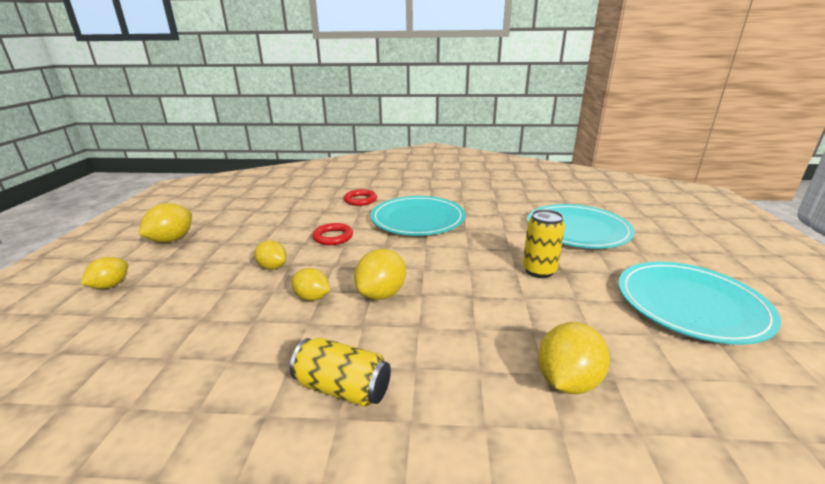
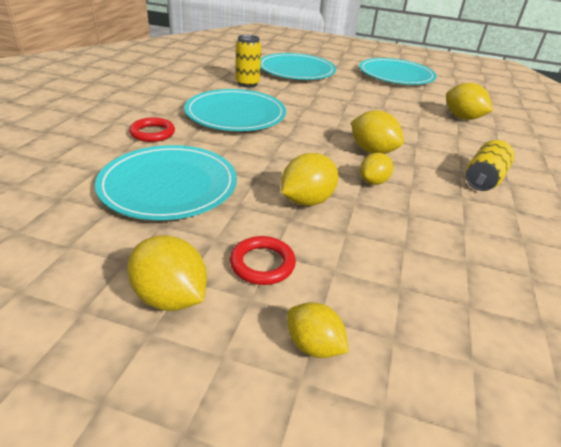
camera: 80 degrees left, 10 degrees up
yellow lemon [254,241,287,270] -> yellow lemon [281,153,339,206], size x1.51
red ring [312,223,353,245] -> red ring moved to [230,236,296,285]
yellow can [523,209,565,278] -> yellow can moved to [236,35,261,88]
none -> turquoise plate [95,145,237,220]

